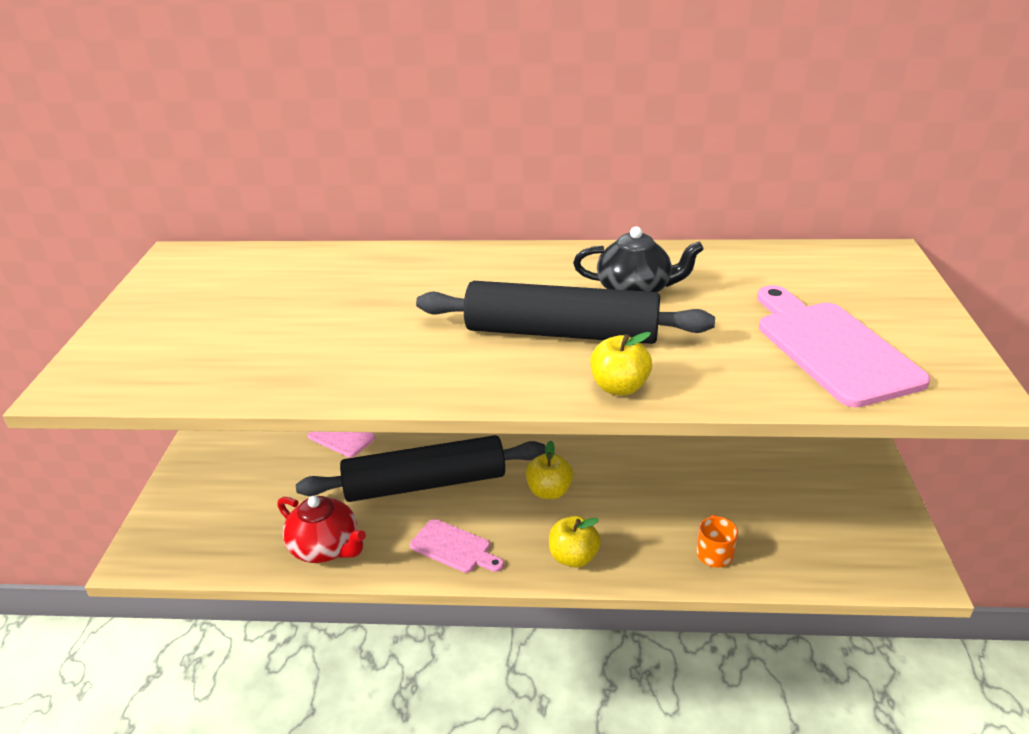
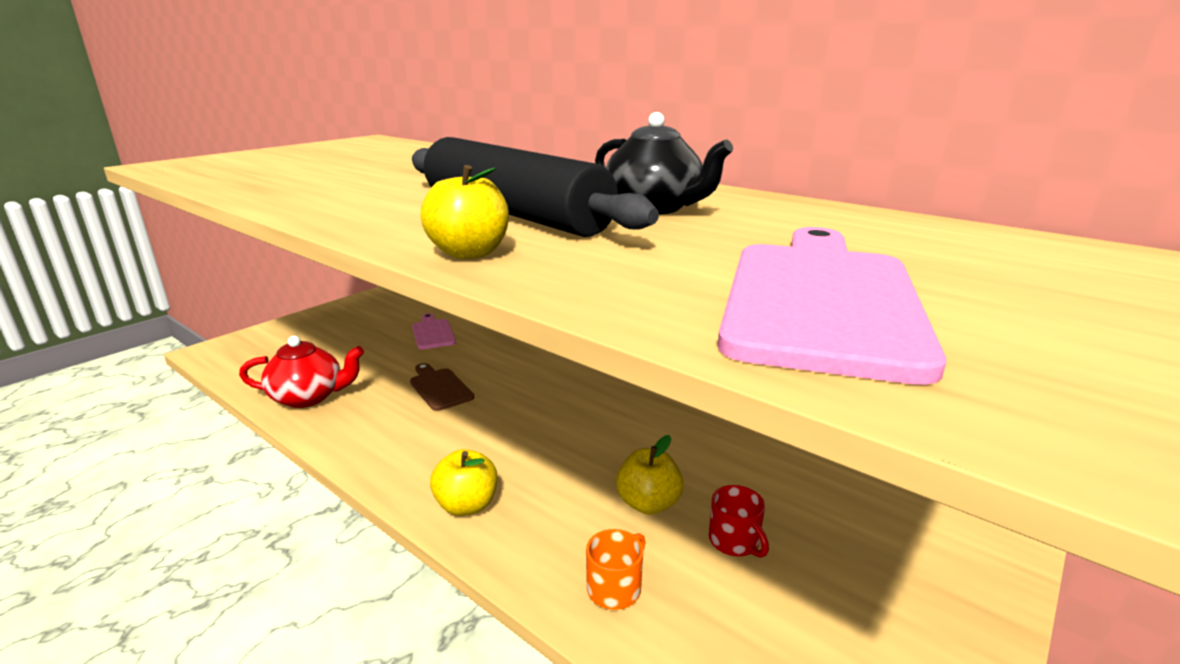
camera: 35 degrees right, 10 degrees down
red teapot [277,496,366,563] -> red teapot turned 75 degrees counterclockwise [239,336,364,408]
black rolling pin [296,435,546,502] -> brown cutting board [410,363,474,411]
pink cutting board [410,519,504,573] -> none
yellow apple [526,440,573,499] -> yellow apple moved to [616,435,684,515]
none -> red mug [709,485,769,557]

